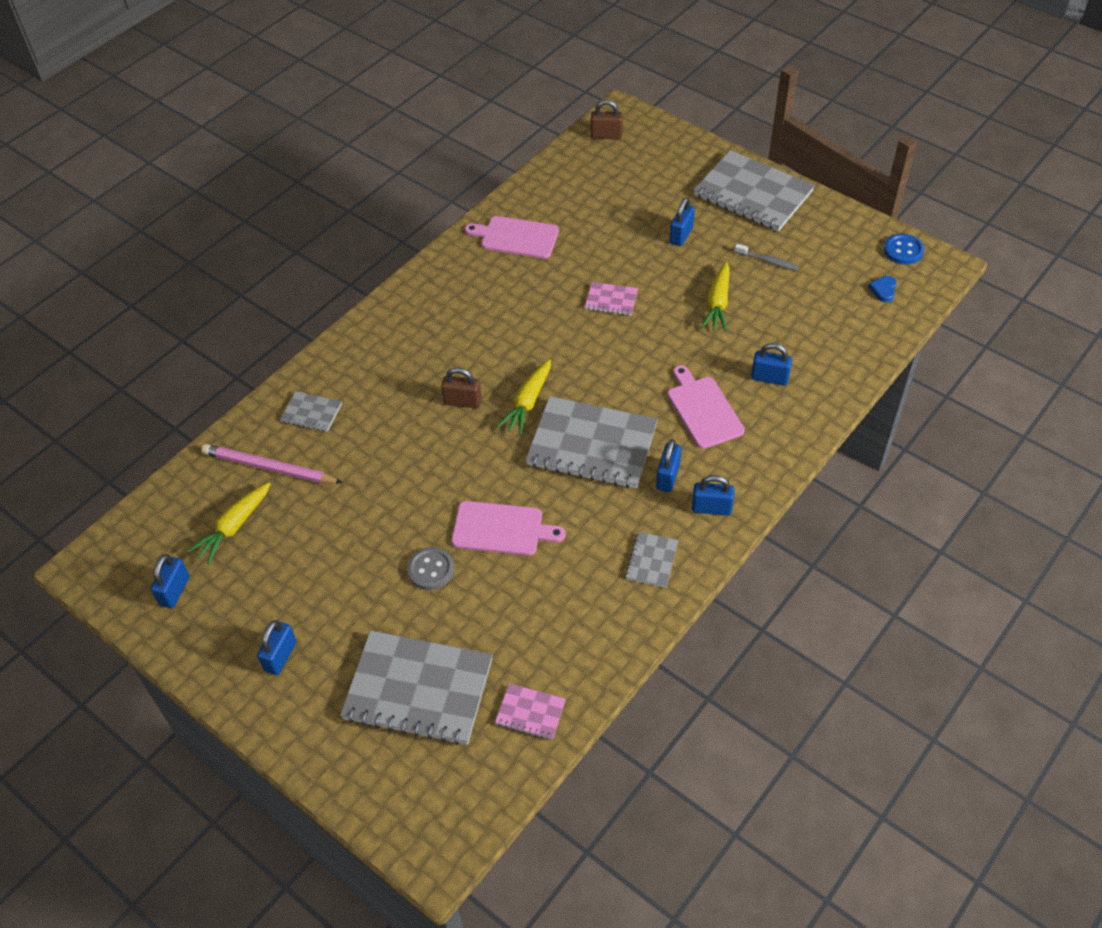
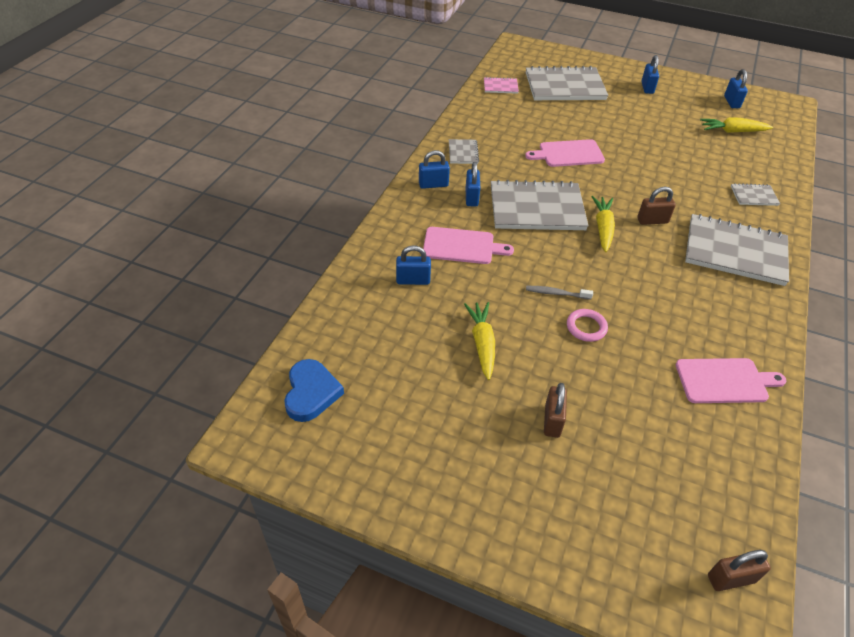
camera: 160 degrees right, 5 degrees down
yellow carrot [188,482,271,564] -> yellow carrot turned 105 degrees counterclockwise [700,117,773,133]
pink pencil [201,444,343,484] -> none
grey button [407,547,454,590] -> none
pink notebook [585,282,638,316] -> pink ring [567,309,608,342]
pink cutting board [667,365,745,449] -> pink cutting board turned 45 degrees counterclockwise [423,227,514,264]
blue padlock [670,197,695,246] -> brown padlock [544,383,567,438]
grey notebook [694,150,815,231] -> grey notebook moved to [685,214,789,286]
grey toothbrush [735,244,798,271] -> grey toothbrush moved to [526,286,593,300]
blue heart [868,276,897,302] -> blue heart [284,359,344,422], size x1.89
blue button [884,234,924,265] -> none

